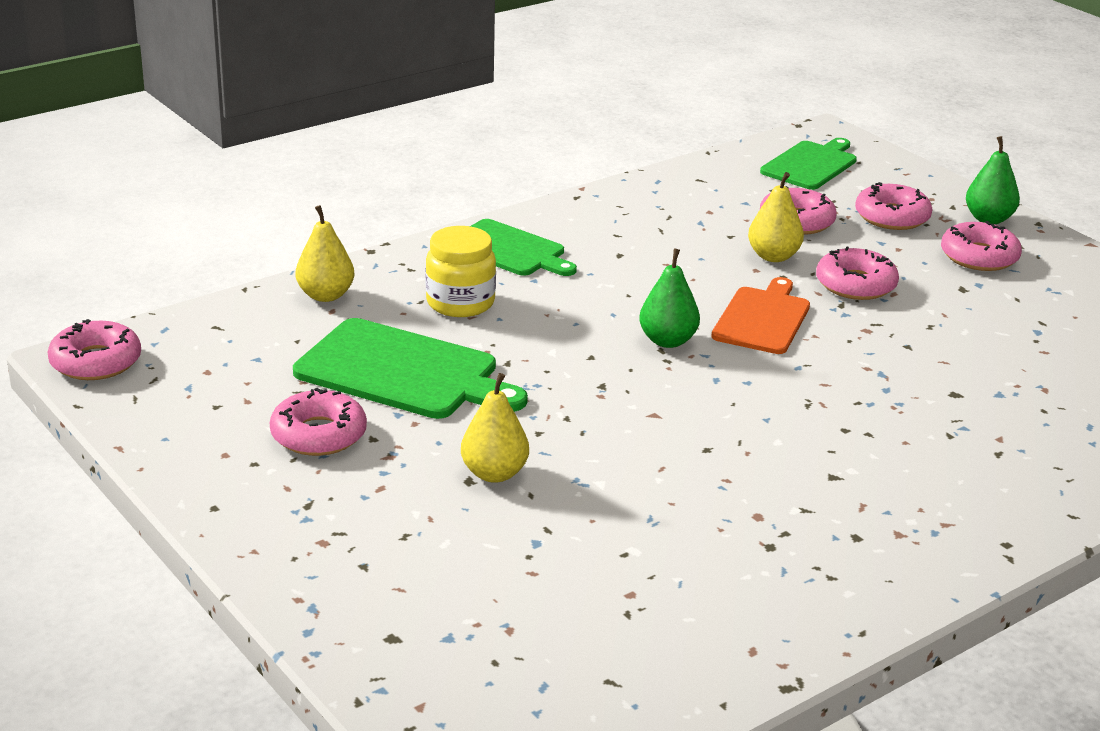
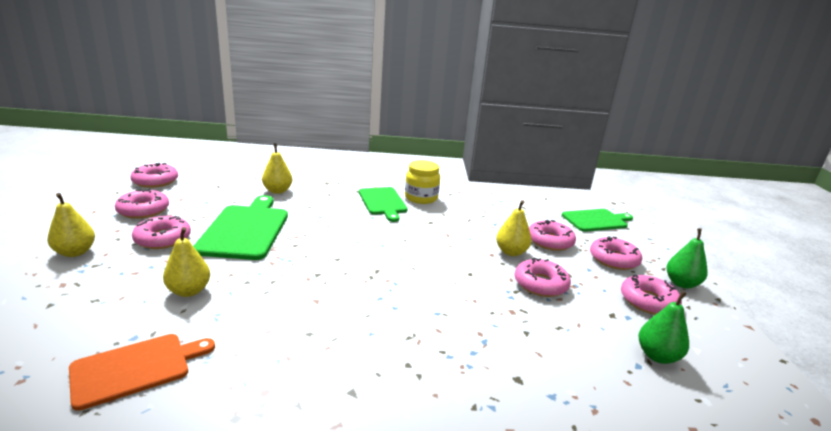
camera: 35 degrees right, 5 degrees down
green cutting board [293,318,528,419] -> green cutting board turned 150 degrees counterclockwise [193,195,288,260]
yellow jar [426,226,496,317] -> yellow jar moved to [405,160,440,204]
green pear [639,248,700,348] -> green pear moved to [639,291,689,364]
orange cutting board [711,277,810,354] -> orange cutting board moved to [69,334,215,411]
none -> yellow pear [47,193,95,257]
none -> pink donut [115,189,169,219]

